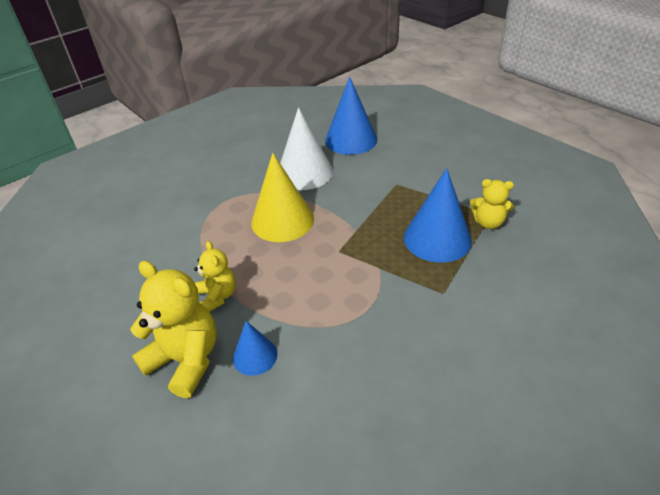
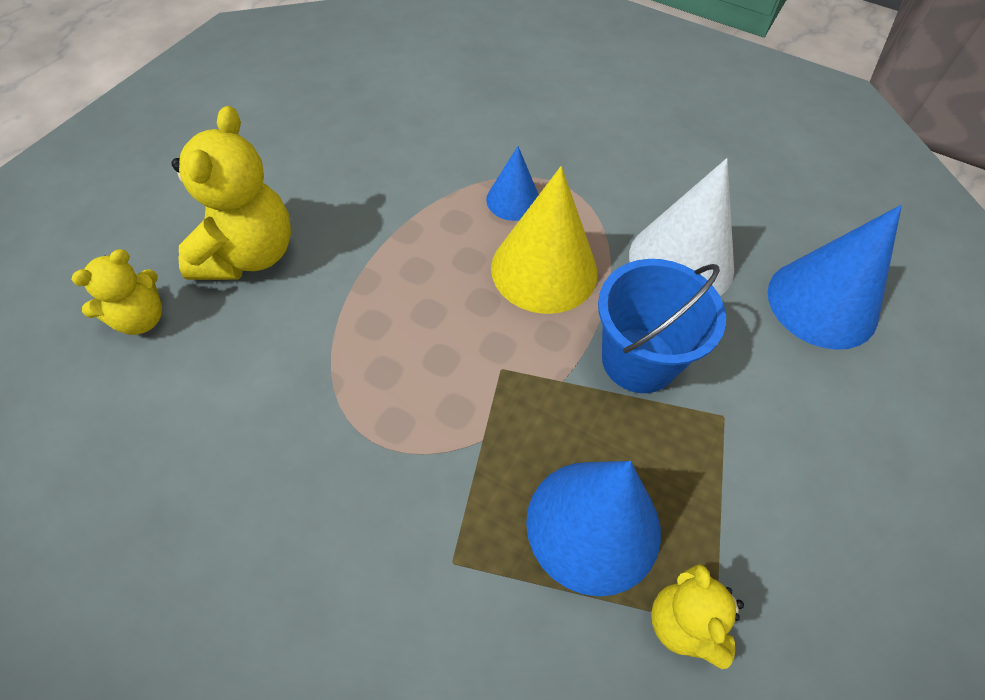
camera: 65 degrees right, 15 degrees up
yellow teddy bear [194,241,236,312] -> yellow teddy bear moved to [71,249,162,335]
blue cone [233,321,277,376] -> blue cone moved to [486,146,539,221]
none -> blue bucket [598,259,726,393]

